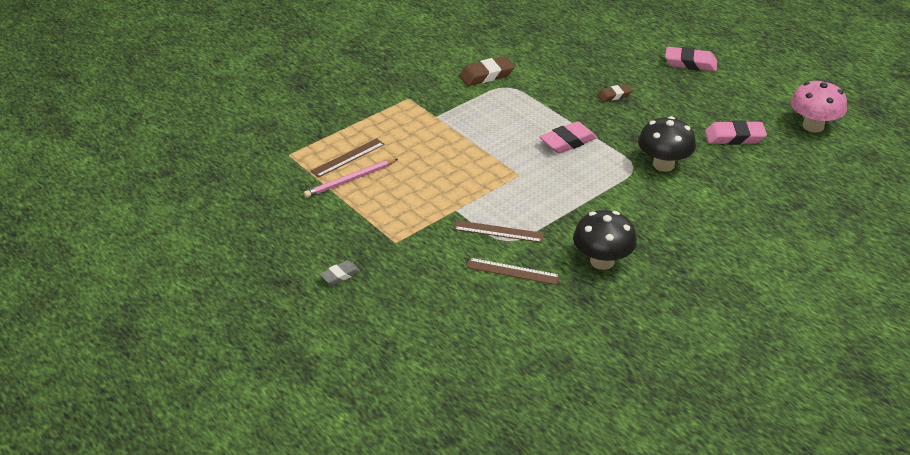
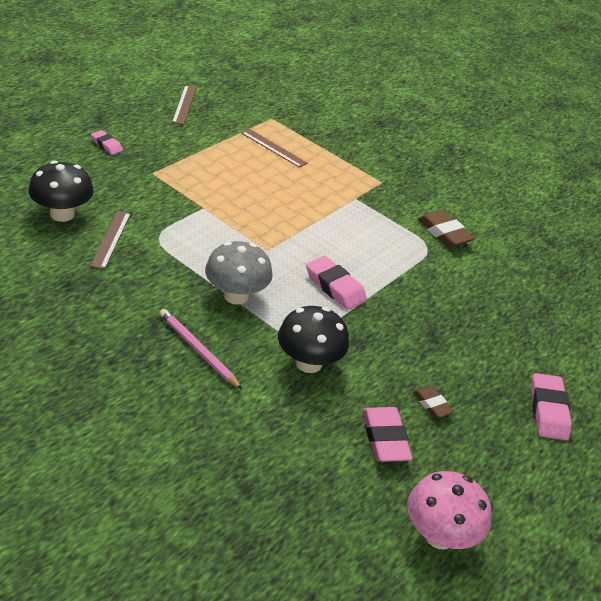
camera: 75 degrees right, 0 degrees up
pink pencil [304,159,398,198] -> pink pencil moved to [160,309,242,389]
grey eraser [319,260,360,285] -> pink eraser [91,130,123,155]
brown ruler [454,220,544,243] -> brown ruler moved to [172,85,197,125]
black mushroom [573,210,637,270] -> black mushroom moved to [29,161,94,222]
brown eraser [597,84,632,102] -> brown eraser moved to [413,386,454,418]
none -> grey mushroom [205,241,273,305]

